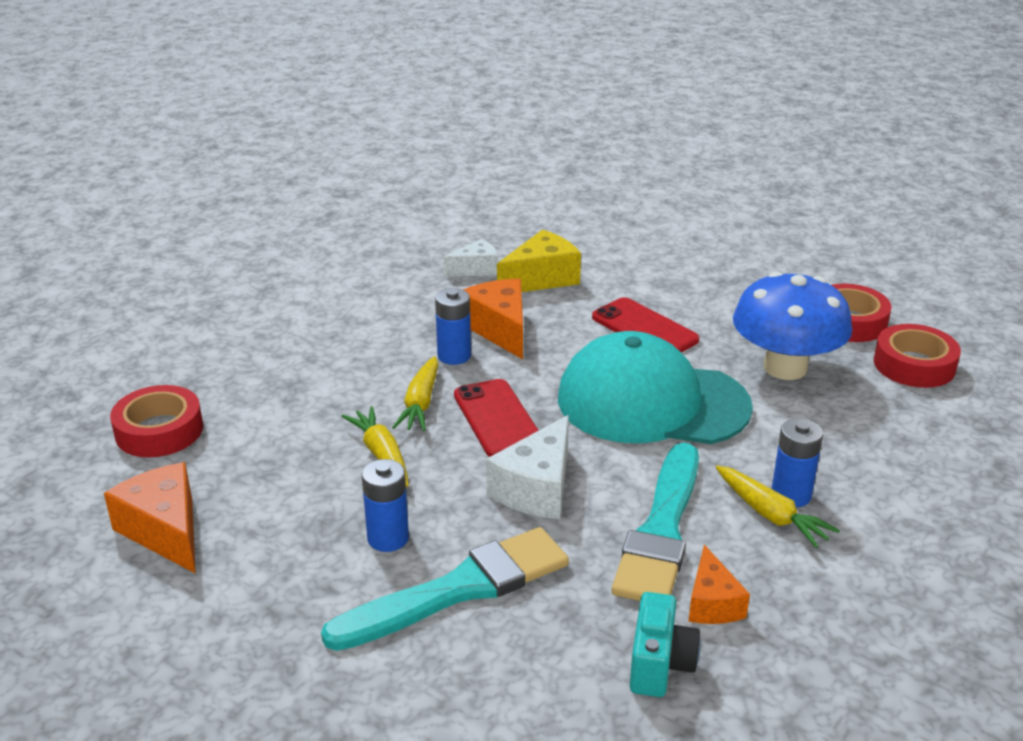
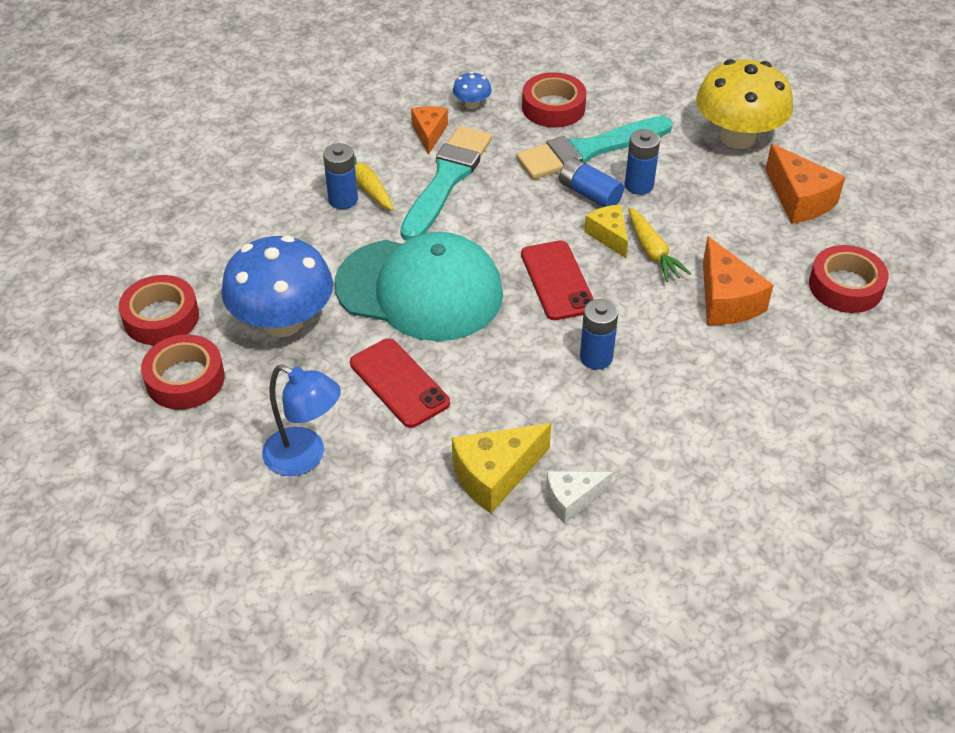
camera: 175 degrees left, 15 degrees up
yellow carrot [392,356,438,431] -> none
orange cheese [463,279,523,359] -> orange cheese moved to [703,236,773,325]
white cheese [486,415,569,519] -> none
turquoise camera [630,592,701,697] -> blue mushroom [453,72,492,109]
none -> blue lamp [262,365,341,476]
none -> red tape [522,72,587,128]
none -> blue battery [559,157,624,207]
none -> yellow cheese [584,204,628,258]
none -> yellow mushroom [696,59,793,149]

